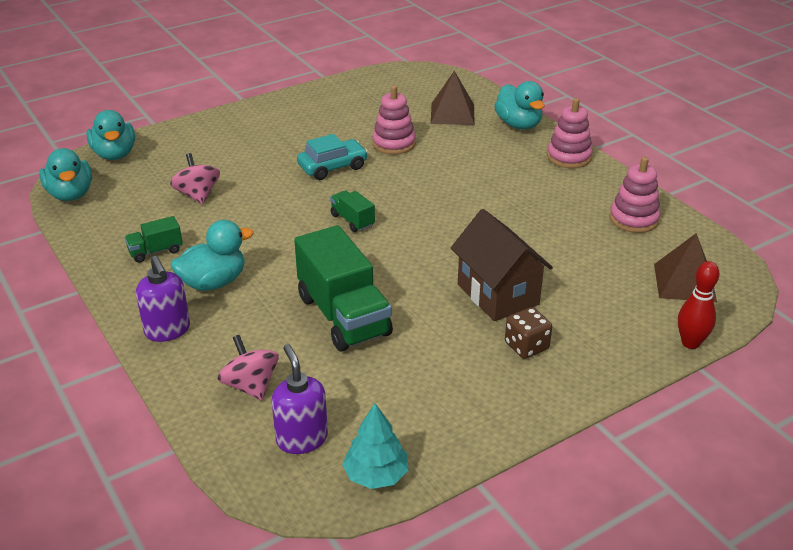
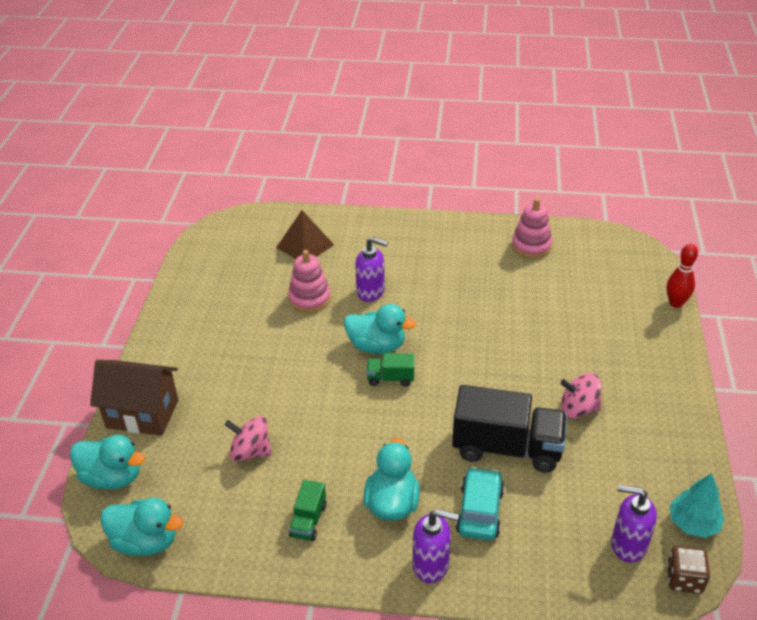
camera: 50 degrees left, 5 degrees up
pink spinning top [217,335,279,401] -> pink spinning top moved to [560,373,602,418]
green truck [294,225,393,352] -> black truck [452,385,567,473]
turquoise car [297,134,368,180] -> turquoise car moved to [456,467,505,541]
brown house [451,209,553,321] -> brown house moved to [90,360,178,436]
turquoise duck [494,81,545,129] -> turquoise duck moved to [344,304,416,354]
brown dice [505,307,552,359] -> brown dice moved to [667,546,710,594]
pink stacking toy [547,98,593,168] -> none
brown pyramid [654,233,717,302] -> none
none -> purple soap dispenser [355,237,388,302]

